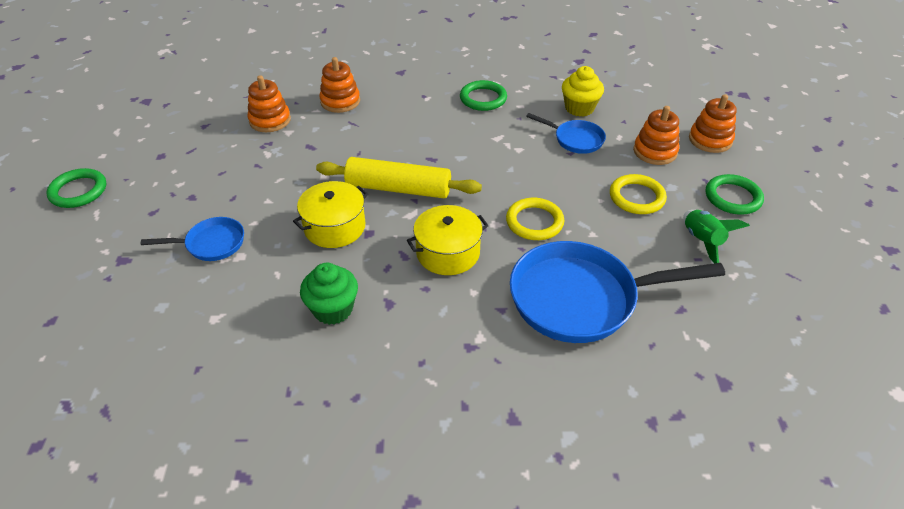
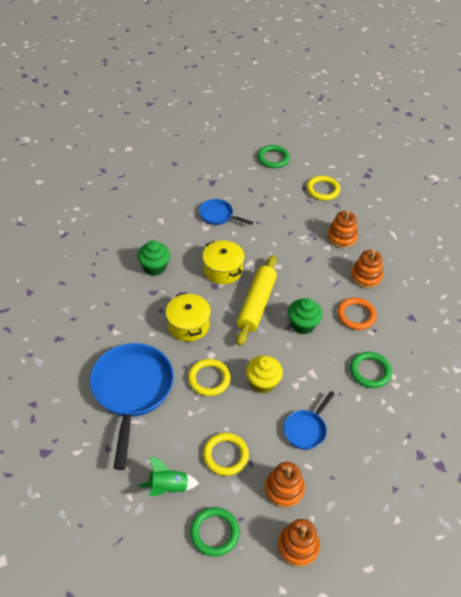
camera: 95 degrees right, 5 degrees up
blue pan [141,217,244,261] -> blue pan turned 120 degrees clockwise [199,199,253,225]
yellow cupcake [562,66,604,117] -> yellow cupcake moved to [246,355,283,394]
none -> green cupcake [288,298,322,334]
none -> yellow ring [307,176,340,201]
none -> orange ring [337,297,376,330]

